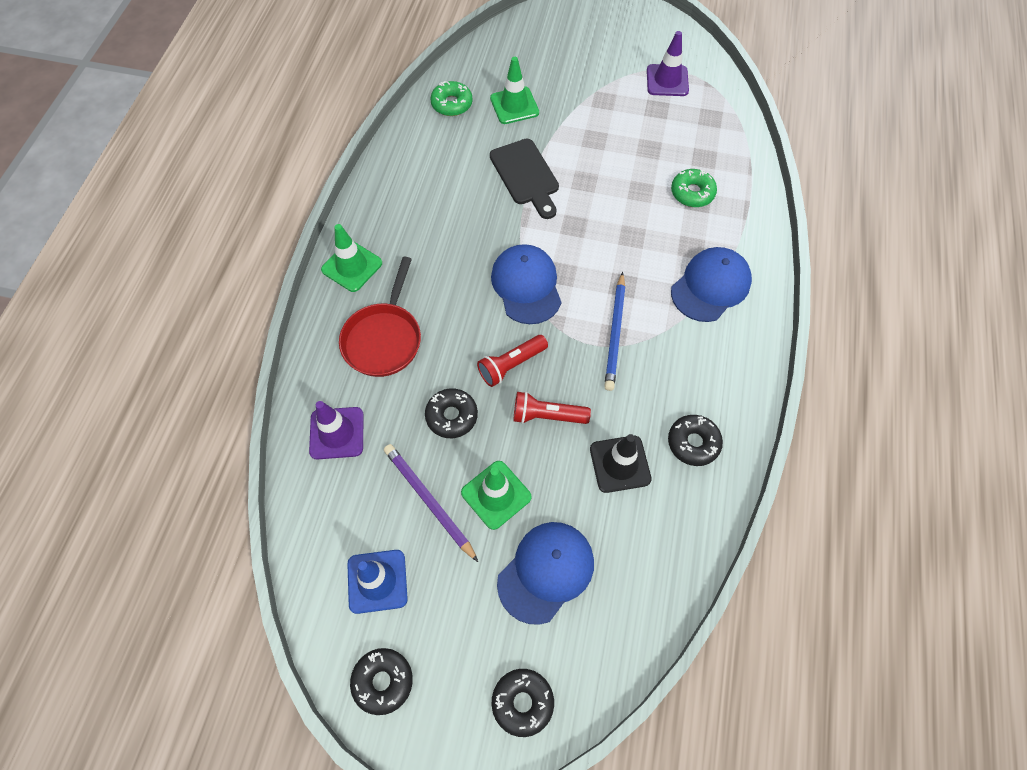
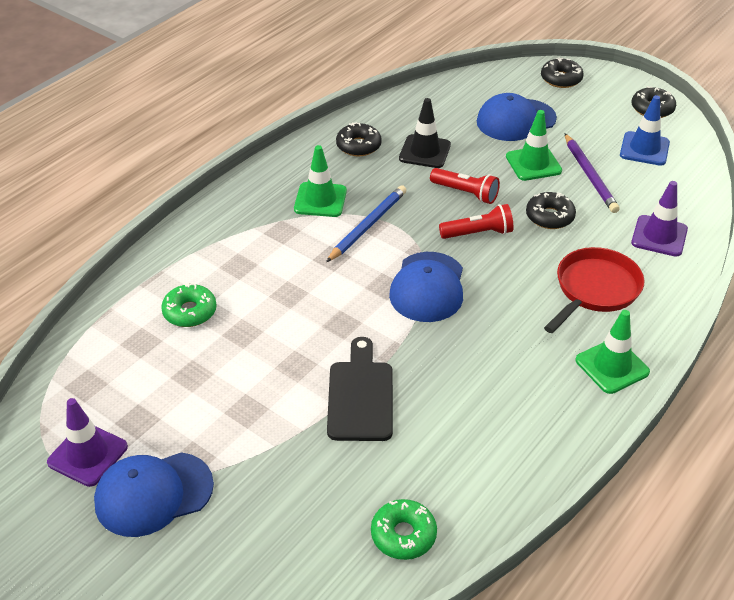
camera: 155 degrees left, 20 degrees down
green traffic cone [490,57,539,124] -> green traffic cone moved to [294,145,347,217]
blue cap [671,247,752,322] -> blue cap moved to [94,452,214,537]

